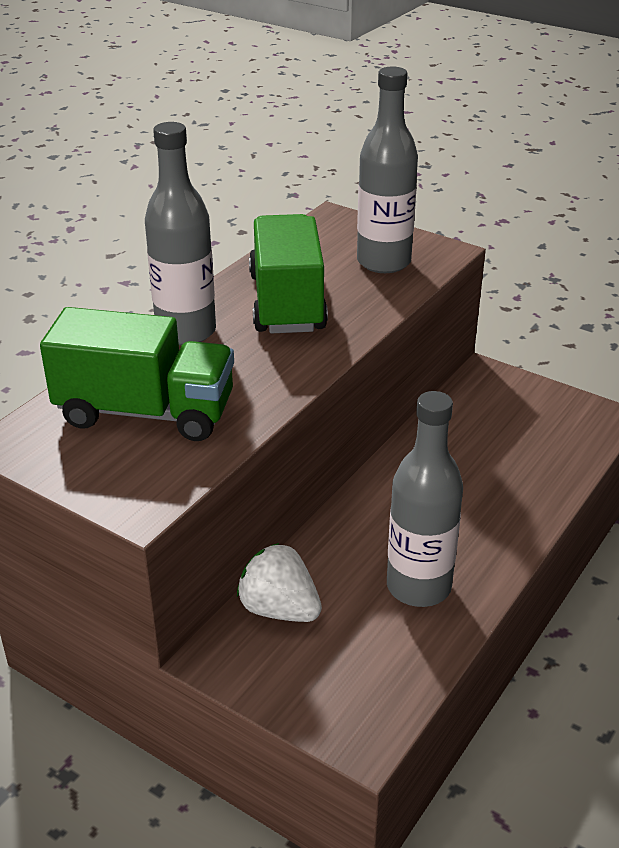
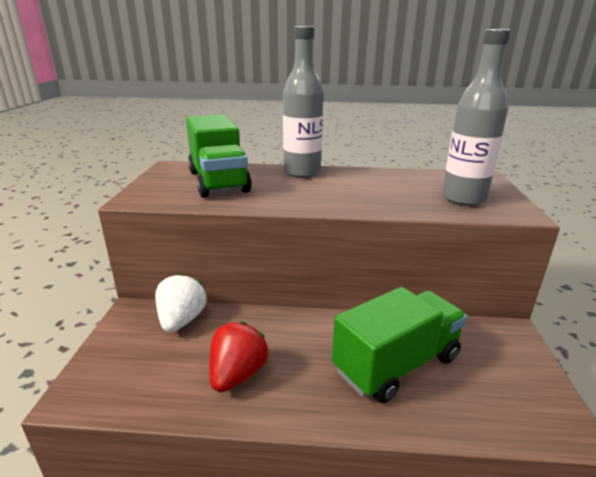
camera: 60 degrees right, 10 degrees down
green truck [249,214,328,333] -> green truck moved to [332,287,467,403]
grey bottle [387,391,463,607] -> red strawberry [209,321,268,392]

